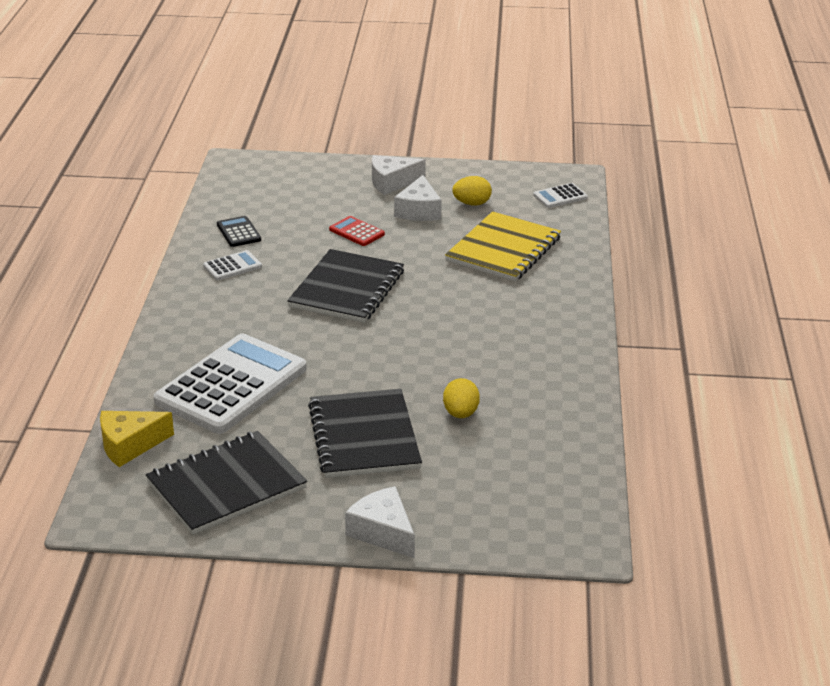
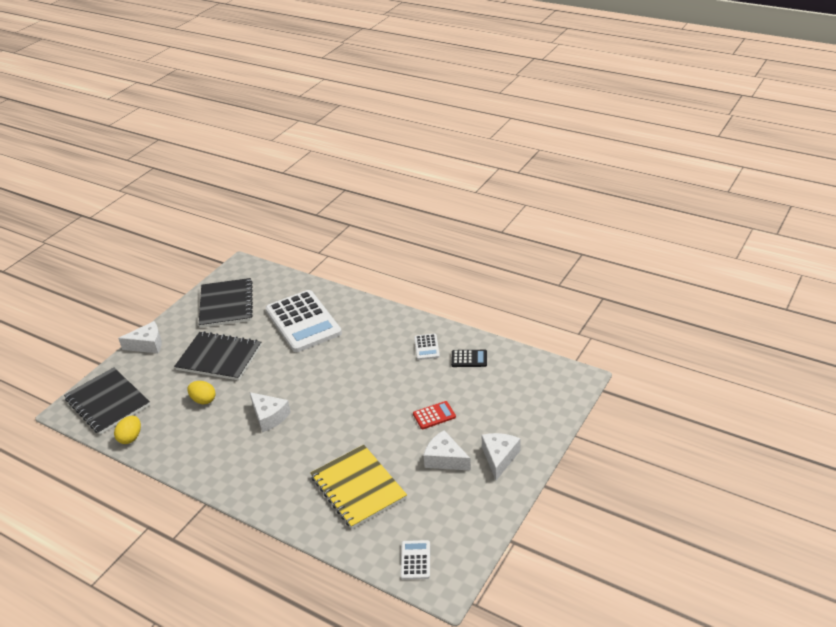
camera: 120 degrees right, 5 degrees up
yellow cheese [100,411,174,467] -> none
black notebook [287,249,404,323] -> black notebook moved to [64,367,150,435]
yellow egg [452,176,492,206] -> yellow egg moved to [114,416,141,444]
none -> white cheese [249,392,291,433]

